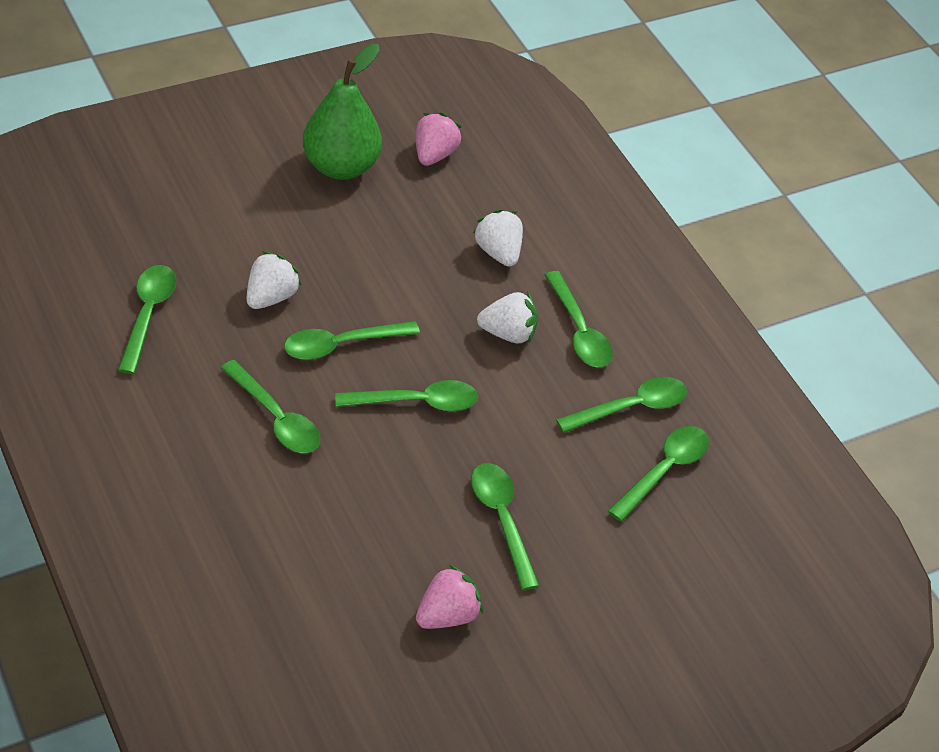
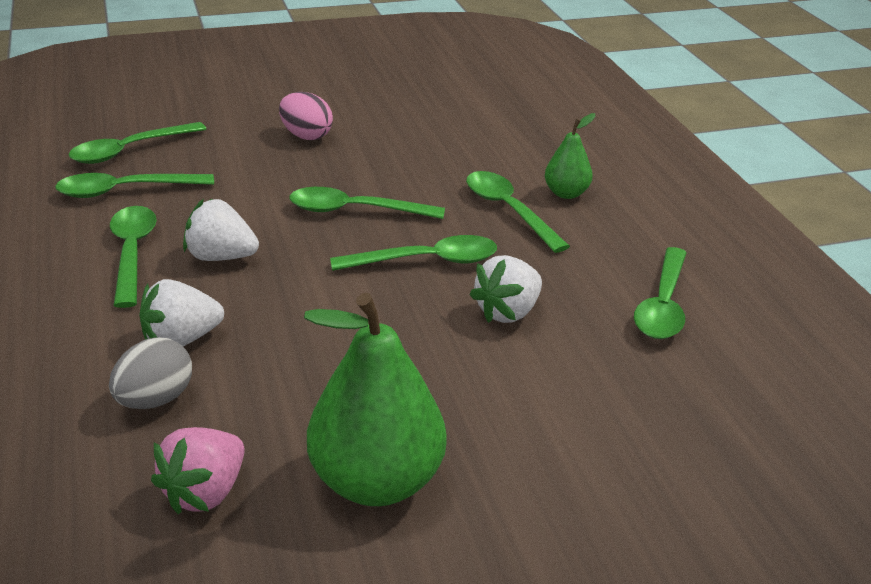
camera: 165 degrees left, 15 degrees down
pink strawberry [416,564,483,629] -> none
green spoon [471,463,540,590] -> pink egg [279,92,333,140]
white strawberry [473,209,523,267] -> white strawberry turned 75 degrees clockwise [139,279,224,346]
none -> grey egg [109,337,192,409]
none -> green pear [545,113,596,199]

